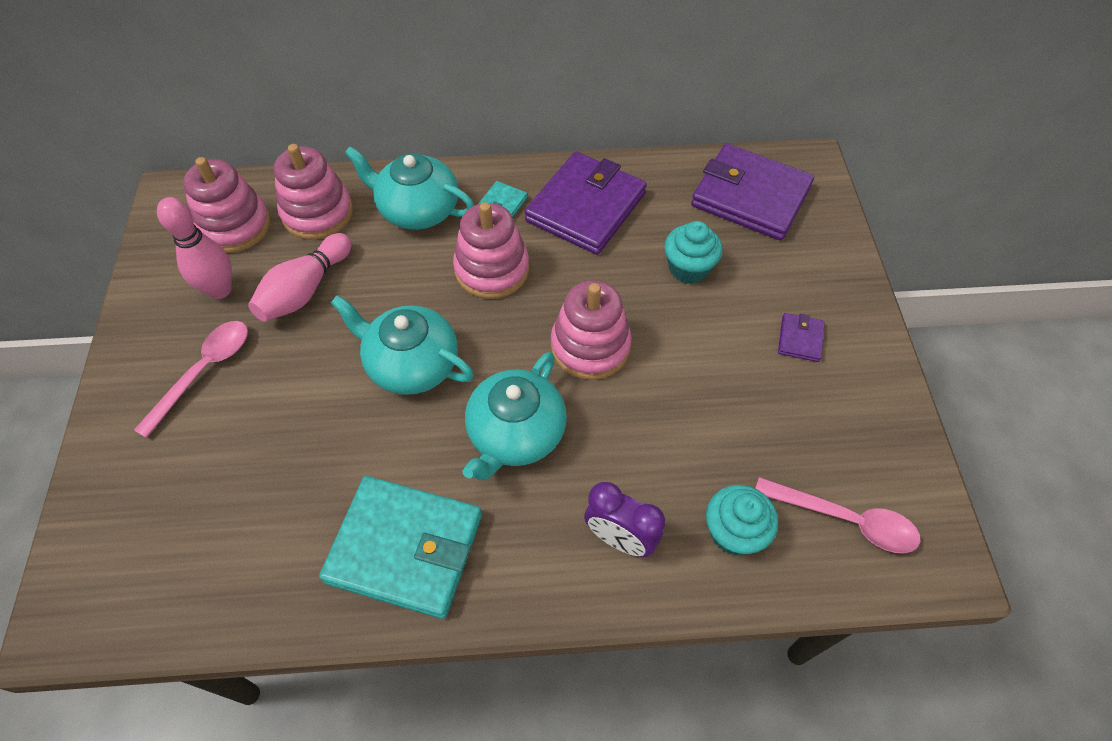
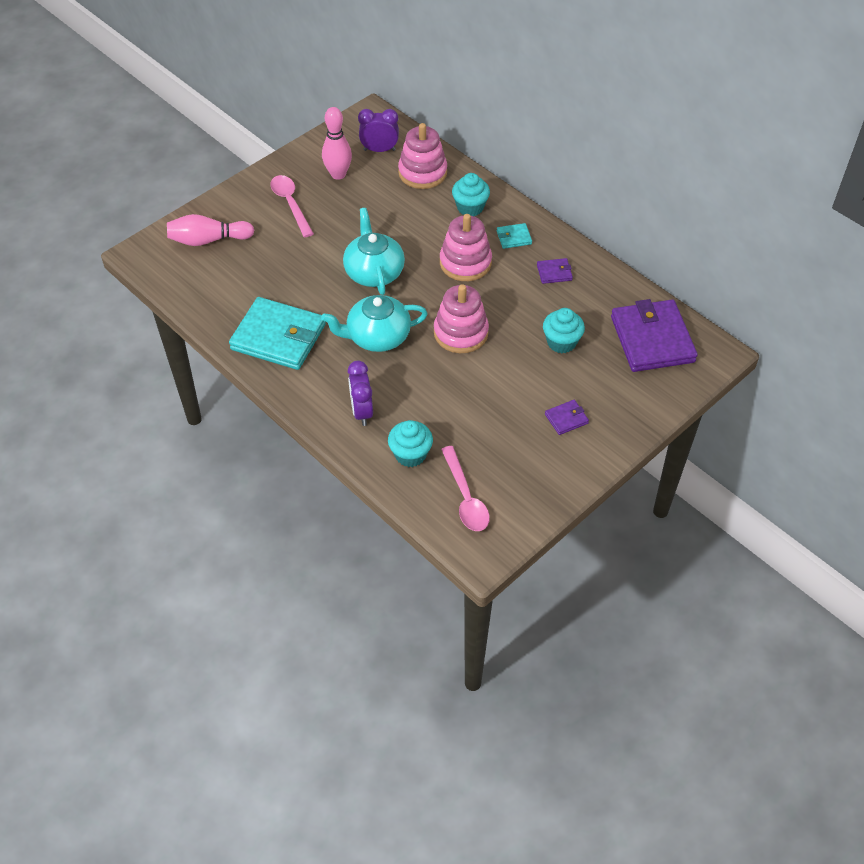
camera: 50 degrees right, 5 degrees down
pink spoon [134,321,248,438] -> pink spoon turned 105 degrees counterclockwise [270,175,314,237]
pink stacking toy [183,157,271,253] -> purple clock [358,109,399,152]
pink bowling pin [248,233,352,322] -> pink bowling pin moved to [167,214,254,246]
turquoise wallet [319,476,482,619] -> turquoise wallet turned 45 degrees counterclockwise [229,297,326,370]
turquoise teapot [344,146,475,230] -> turquoise cupcake [452,173,490,216]
purple wallet [525,152,647,255] -> purple wallet [537,258,573,284], size x0.43

